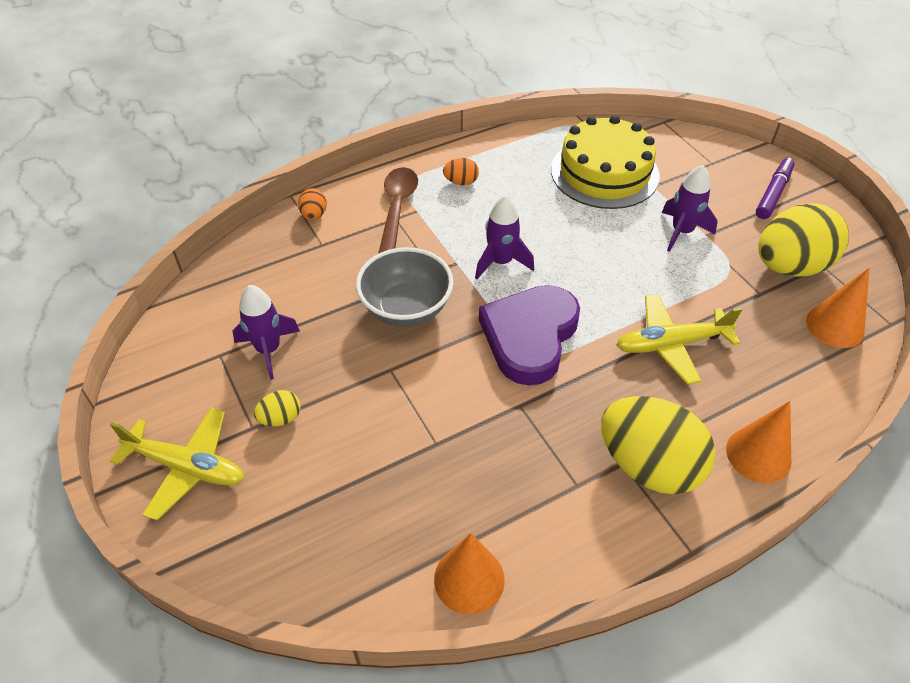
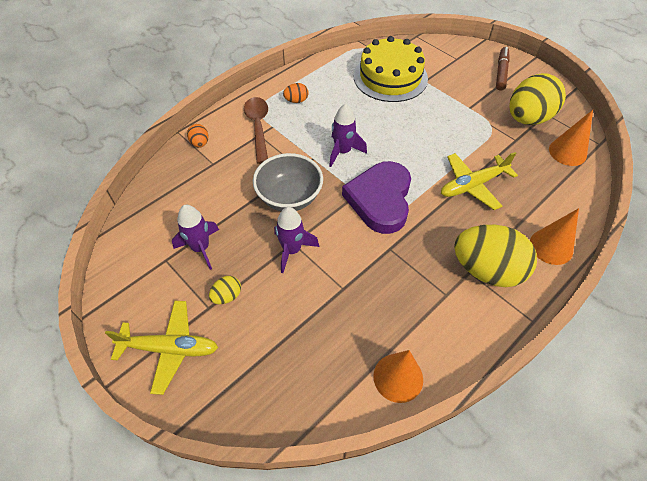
camera: 15 degrees left, 5 degrees up
purple rocket [662,165,718,252] -> purple rocket moved to [274,207,319,273]
purple marker [756,158,795,219] -> brown marker [496,47,510,91]

